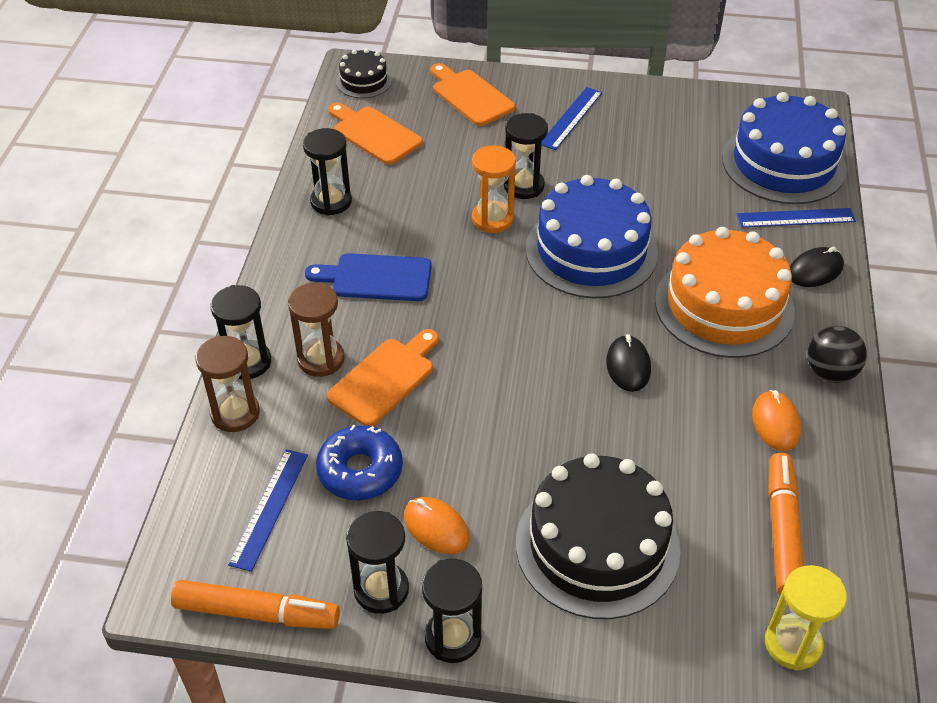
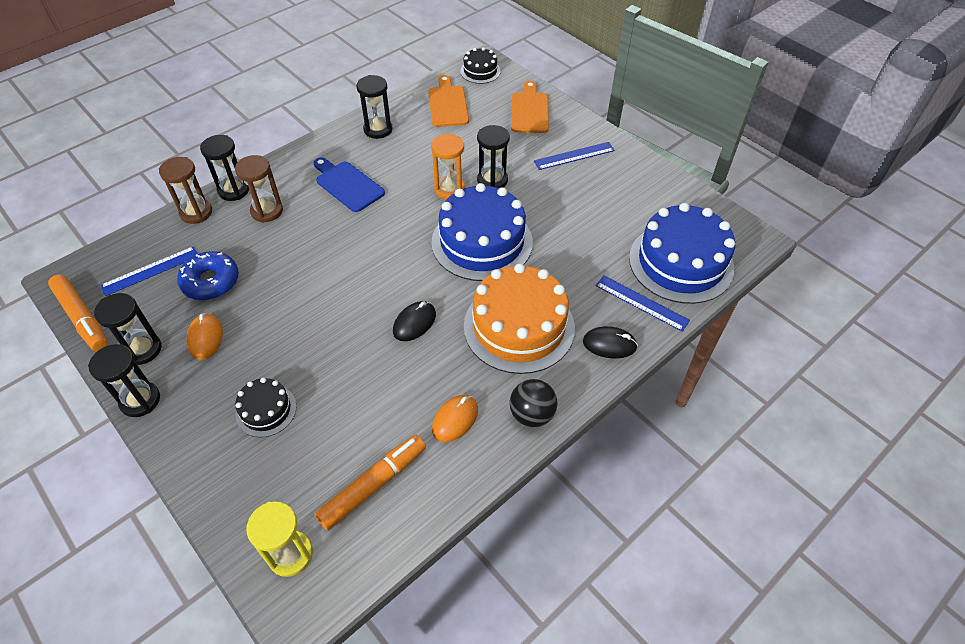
camera: 40 degrees right, 5 degrees up
orange cutting board [327,329,439,426] -> none
black cake [516,453,680,619] -> black cake [235,377,296,437], size x0.49

